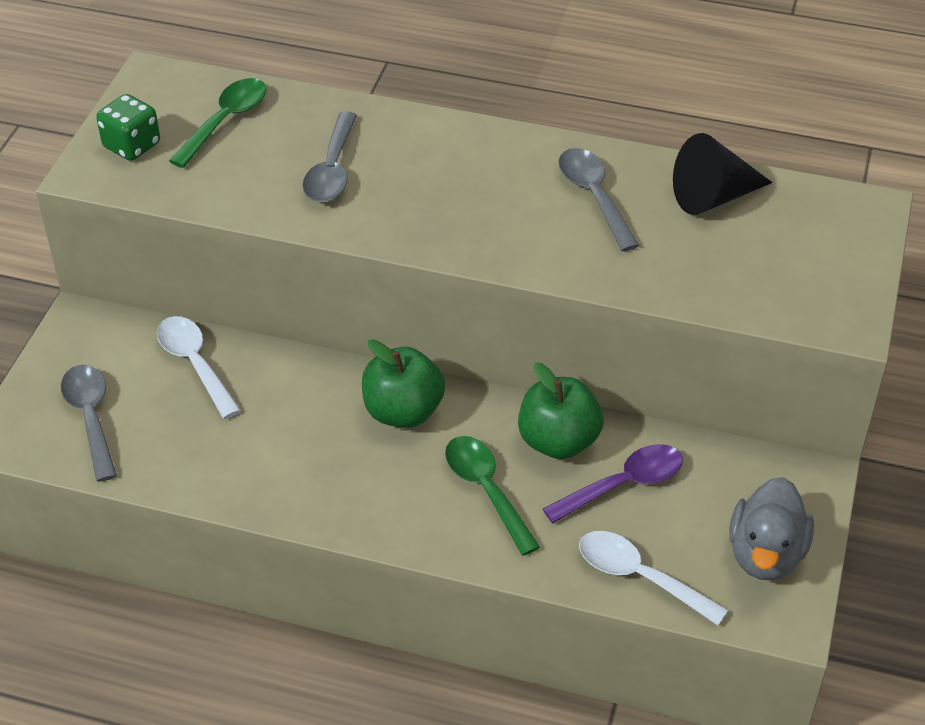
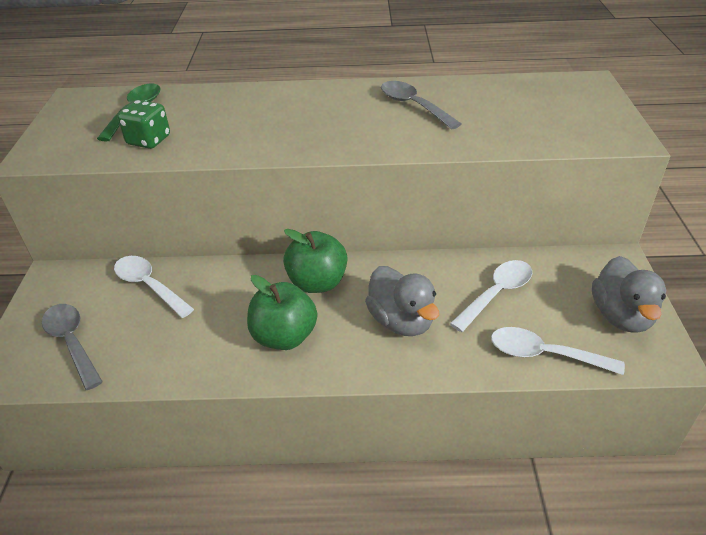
camera: 15 degrees left, 5 degrees down
green dice [96,94,160,161] -> green dice moved to [117,100,170,149]
grey spoon [302,111,357,202] -> none
green spoon [445,436,540,556] -> grey duck [365,266,439,336]
green apple [518,362,603,459] -> green apple moved to [247,275,317,350]
purple spoon [543,444,683,523] -> white spoon [450,260,532,332]
black cone [673,133,773,215] -> none

